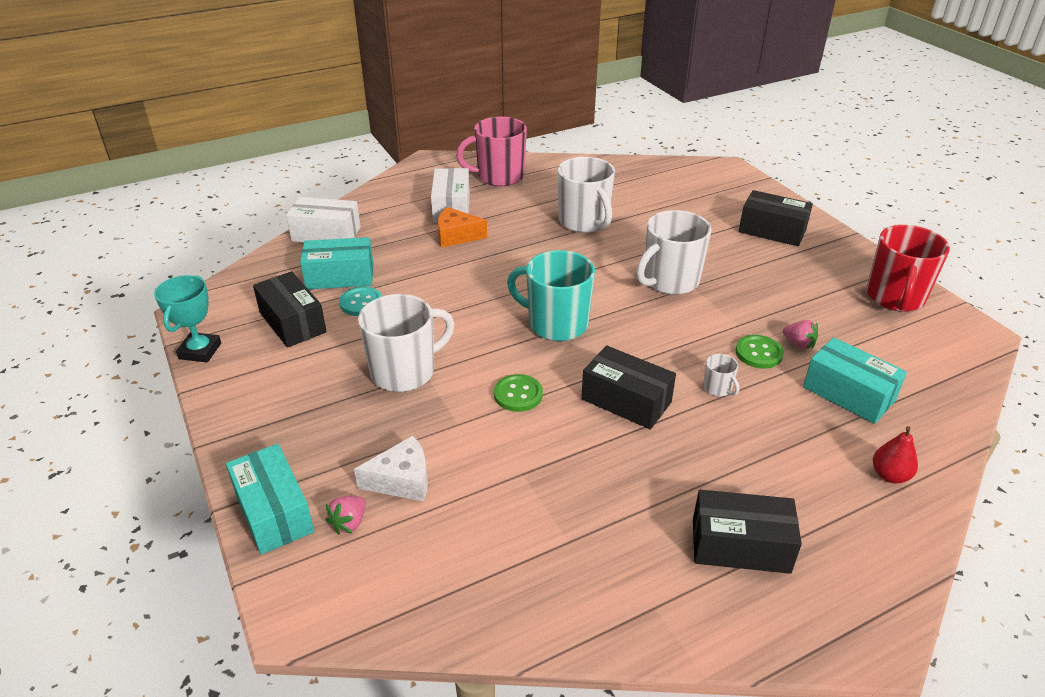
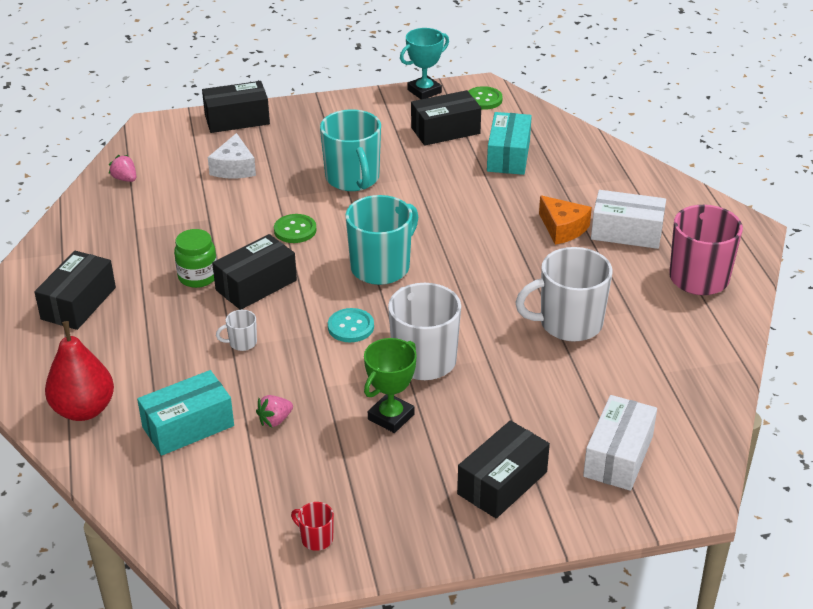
camera: 105 degrees right, 0 degrees up
turquoise trophy [154,275,221,362] -> turquoise trophy turned 60 degrees counterclockwise [400,28,449,99]
turquoise box [226,444,314,555] -> black box [202,81,270,133]
white box [286,197,361,242] -> white box moved to [583,395,657,491]
pink strawberry [326,496,366,534] -> pink strawberry moved to [109,155,136,182]
turquoise button [339,287,382,316] -> turquoise button moved to [328,308,374,342]
white mug [358,294,455,392] -> turquoise mug [320,110,381,191]
orange cheese [438,207,487,248] -> orange cheese turned 120 degrees clockwise [539,195,592,245]
green button [736,335,784,369] -> green button moved to [468,86,503,110]
red mug [866,225,950,311] -> red mug [291,502,334,551], size x0.43
red pear [873,426,918,484] -> red pear [45,321,114,421], size x1.76
none -> green jar [174,229,217,288]
none -> green trophy [364,338,417,433]

